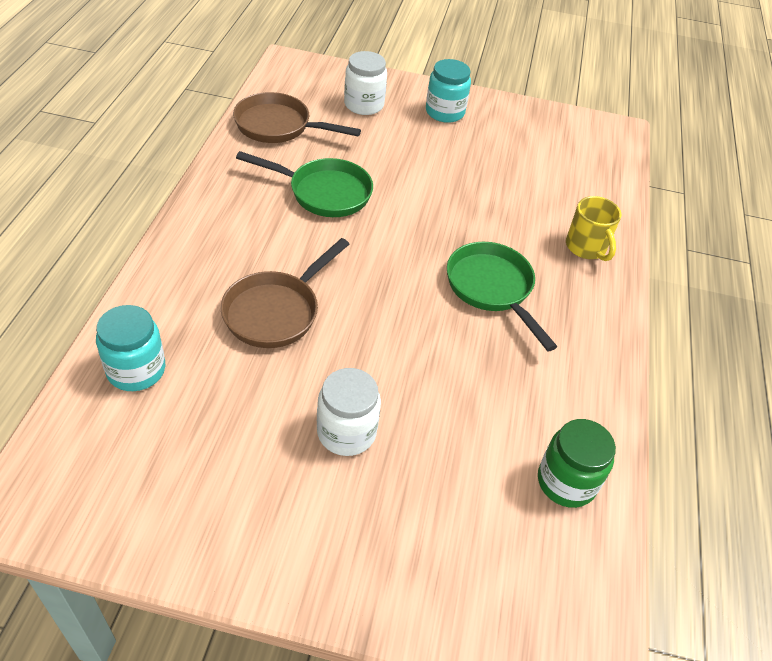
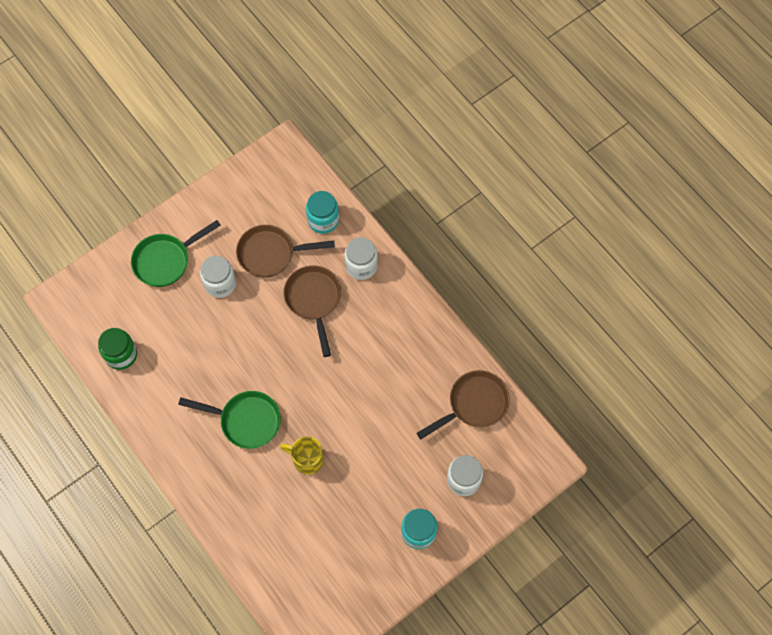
camera: 135 degrees right, 20 degrees up
green pan [236,151,373,217] -> green pan moved to [131,220,221,287]
yellow mug [566,196,621,261] -> yellow mug moved to [280,436,324,475]
none -> brown pan [236,225,335,278]
none -> white jar [345,237,378,280]

